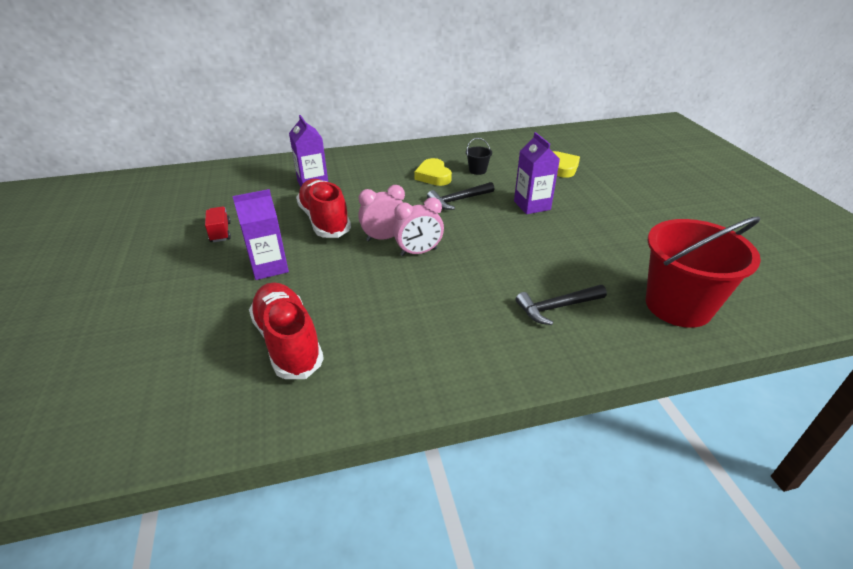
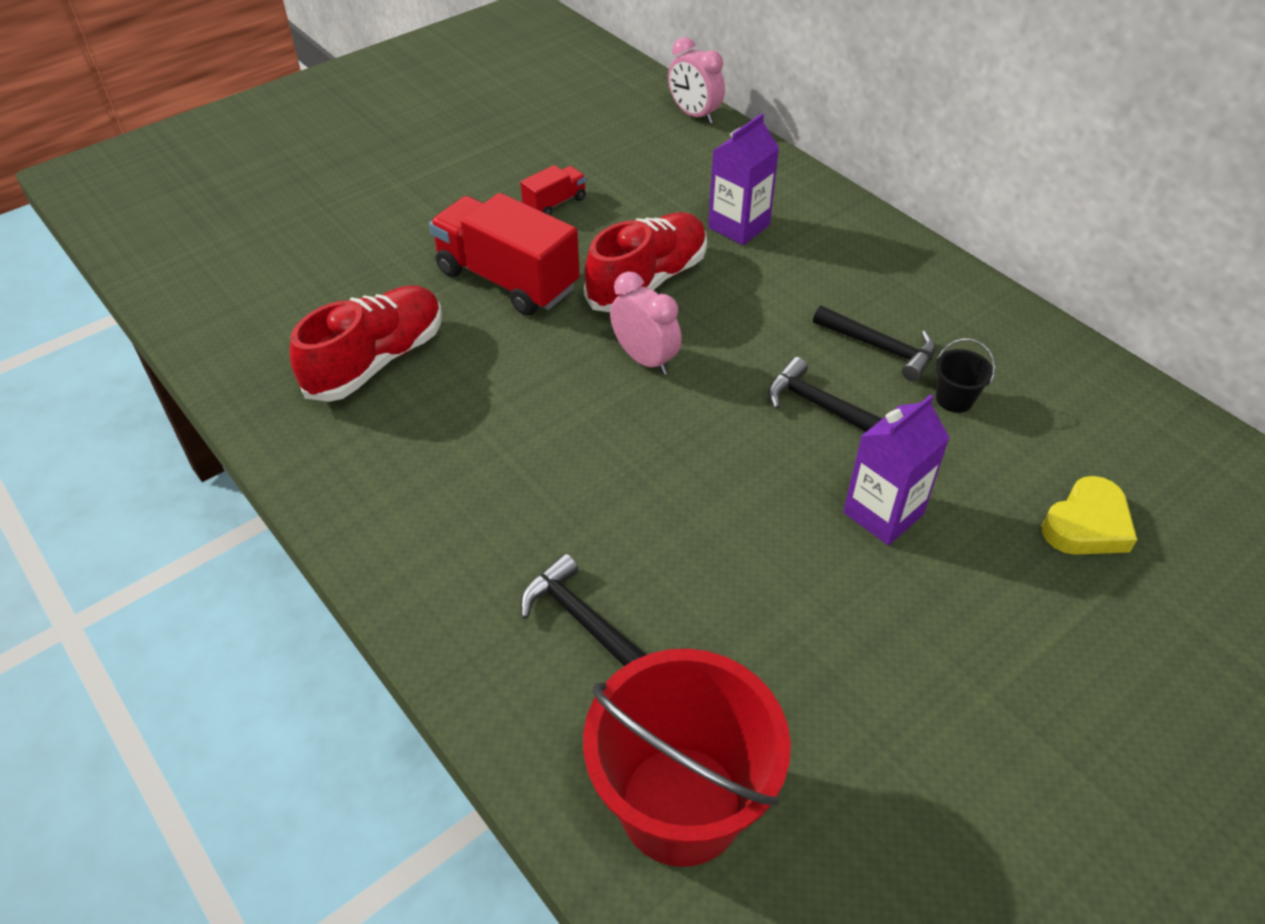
camera: 65 degrees right, 10 degrees up
purple carton [233,189,289,280] -> red truck [429,193,580,316]
pink clock [393,198,444,256] -> pink clock moved to [668,37,725,124]
yellow heart [414,158,452,186] -> black hammer [813,306,936,381]

